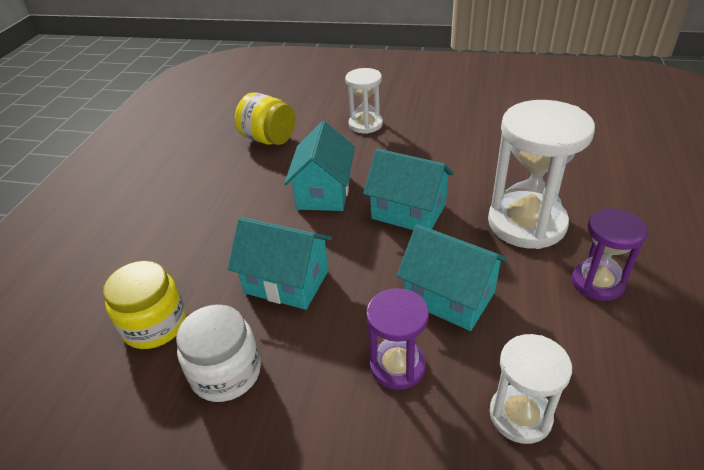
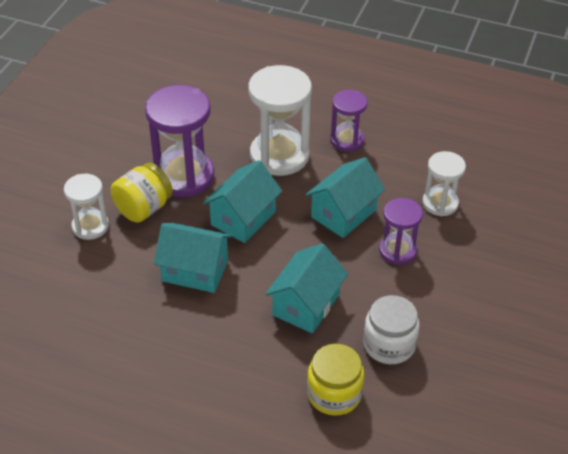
camera: 85 degrees left, 5 degrees up
yellow jar [235,92,295,145] -> yellow jar moved to [111,163,173,223]
none -> purple hourglass [145,85,214,197]

